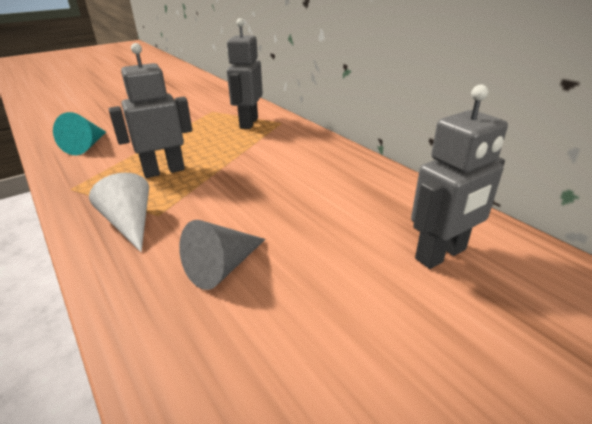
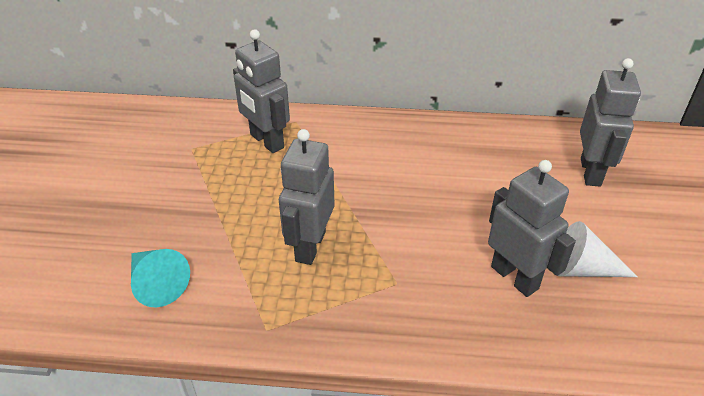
camera: 50 degrees left, 10 degrees up
white cone [89,173,149,252] -> white cone moved to [558,221,637,277]
grey cone [179,220,266,290] -> grey robot [488,160,576,297]

